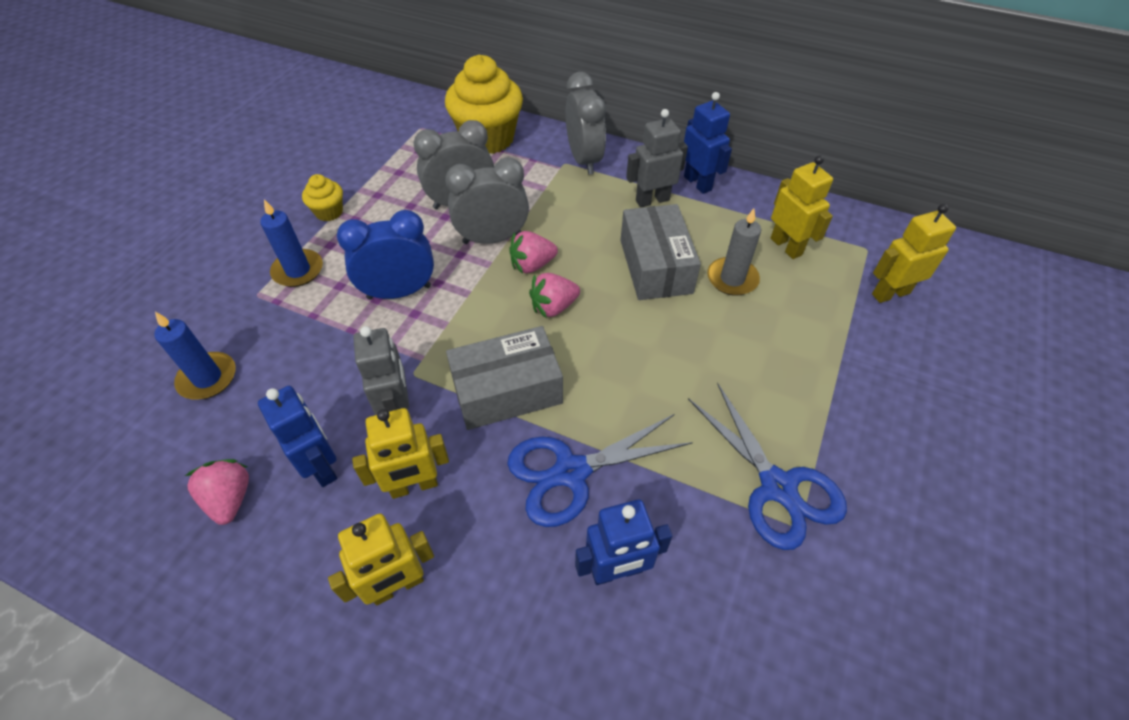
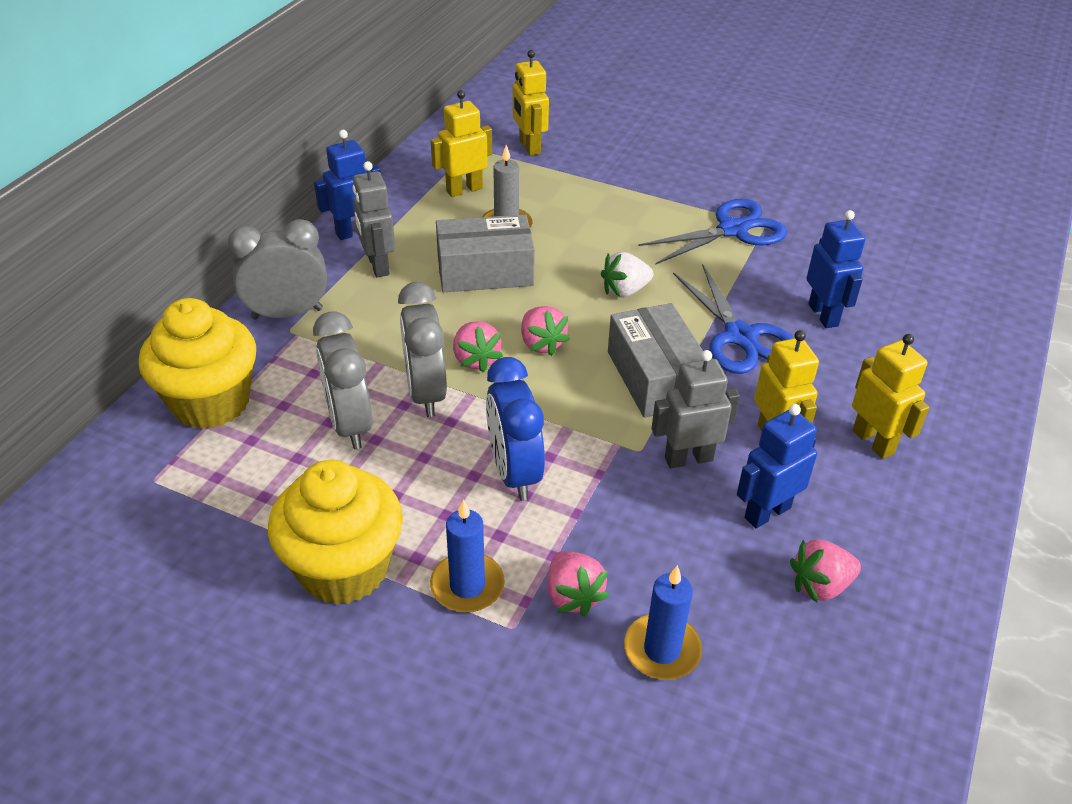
camera: 90 degrees left, 10 degrees down
yellow cupcake [302,174,343,221] -> yellow cupcake [268,460,403,605], size x2.12
none -> pink strawberry [547,551,609,616]
none -> white strawberry [601,252,654,298]

